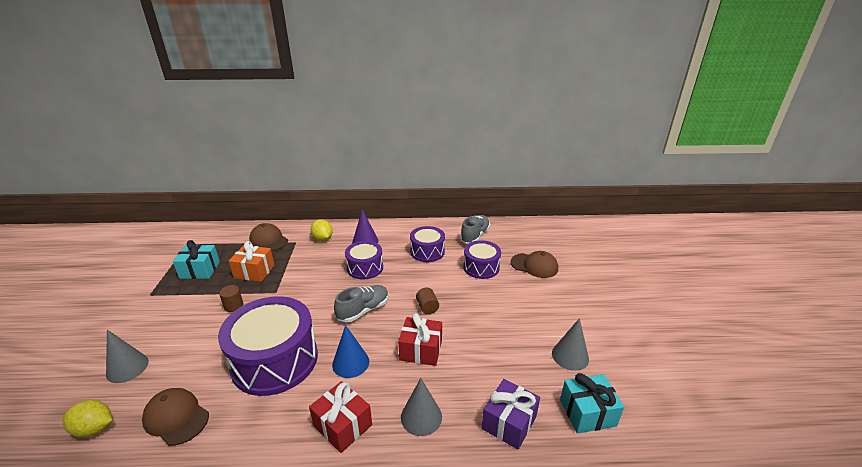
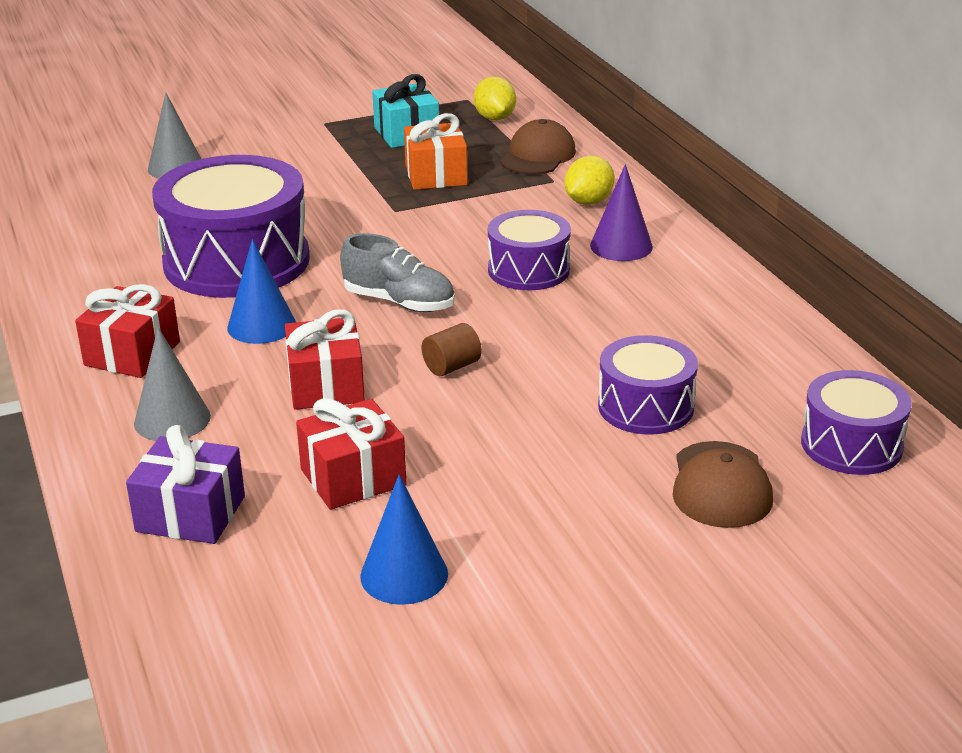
camera: 70 degrees right, 0 degrees up
yellow lemon [63,400,112,437] -> yellow lemon moved to [474,77,516,120]
brown cap [142,388,209,446] -> none
brown cylinder [219,285,243,312] -> none
purple drum [410,226,445,262] -> purple drum moved to [801,370,912,475]
grey shoe [460,215,490,244] -> none
grey cone [552,318,589,371] -> blue cone [360,474,448,605]
turquoise gift [560,373,624,433] -> none
none -> red gift [296,398,407,510]

